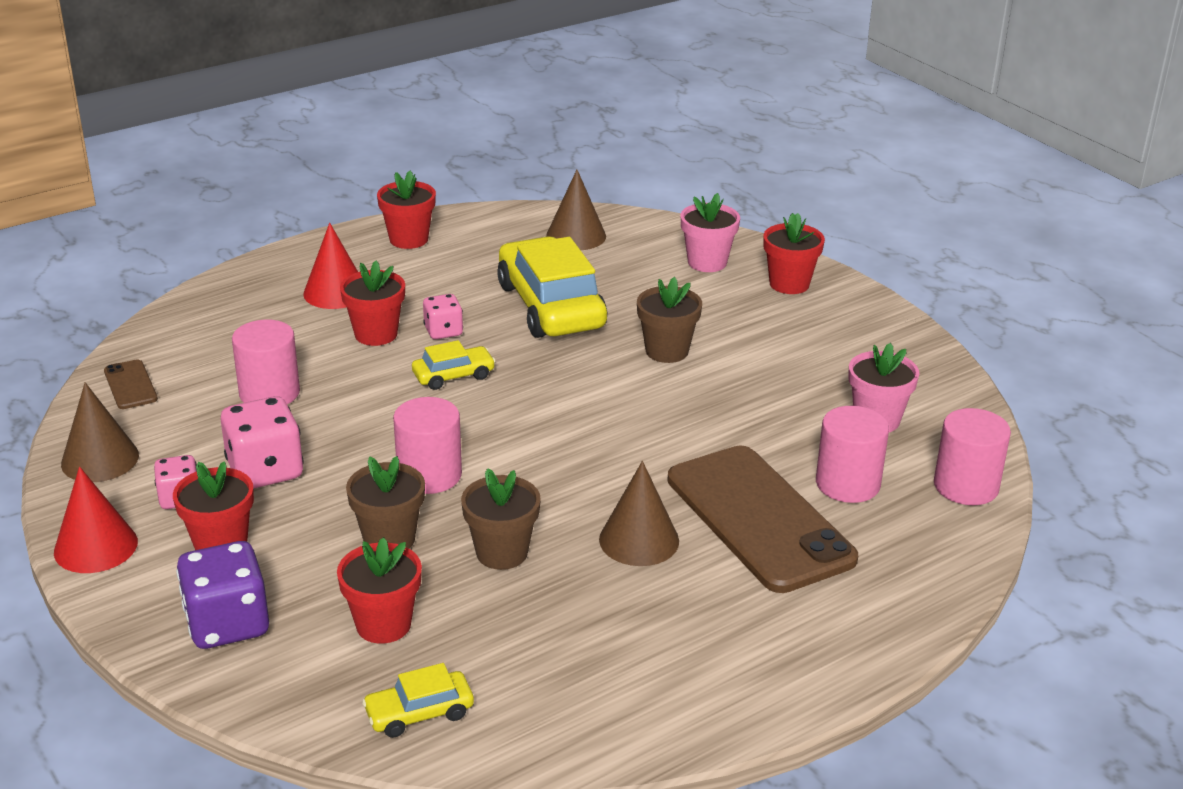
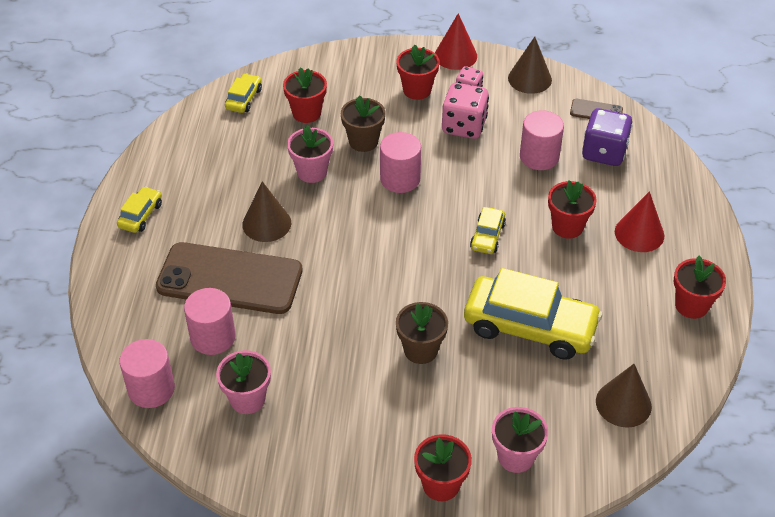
camera: 130 degrees right, 15 degrees up
purple dice [176,541,269,649] -> purple dice moved to [582,108,633,166]
pink dice [423,294,463,339] -> none
brown flower pot [461,468,541,570] -> pink flower pot [287,125,333,183]
none -> yellow car [117,186,162,233]

